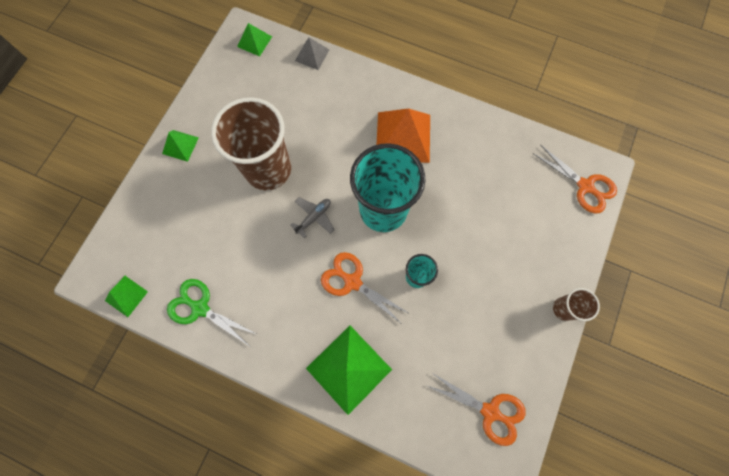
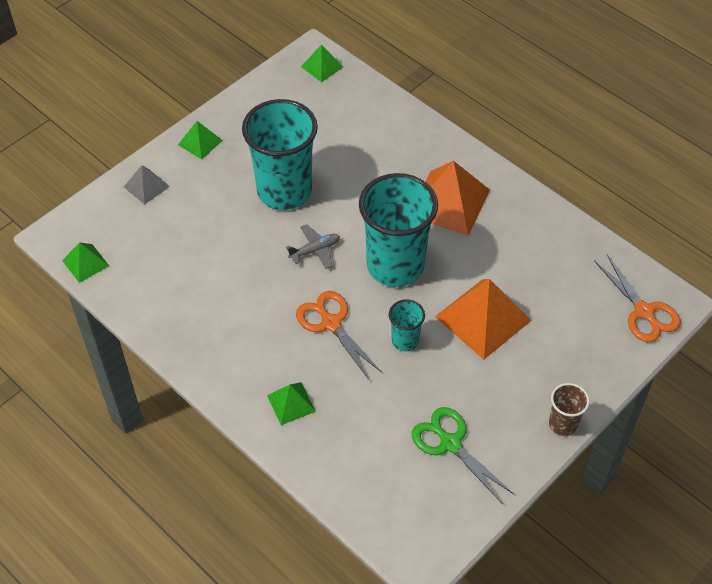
camera: 20 degrees right, 20 degrees down
green scissors [167,279,258,346] -> green scissors moved to [412,407,515,504]
brown cup [211,97,291,190] -> turquoise cup [242,99,318,210]
grey pyramid [295,37,329,70] -> grey pyramid moved to [124,165,170,205]
green pyramid [306,326,392,415] -> green pyramid [267,382,316,425], size x0.52
orange scissors [428,373,526,446] -> none
none -> orange pyramid [435,279,532,359]

